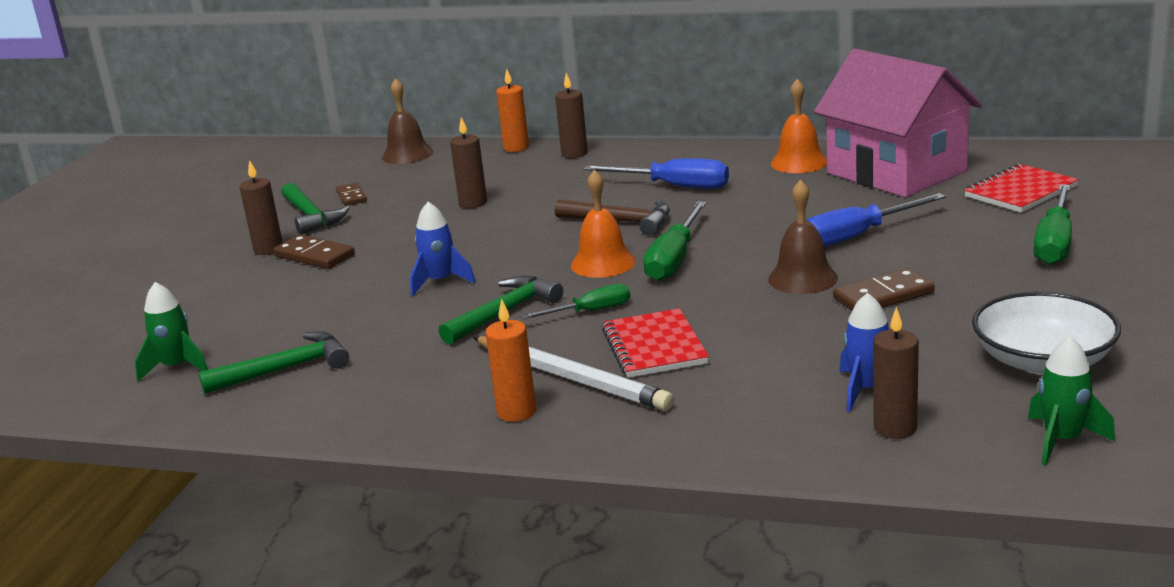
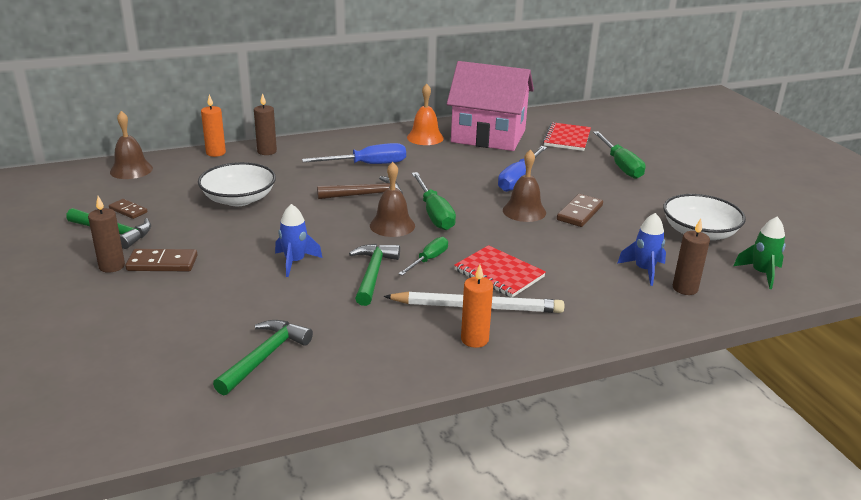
camera: 40 degrees left, 5 degrees up
green rocket [135,282,208,382] -> none
brown candle [450,117,487,208] -> white bowl [198,162,276,206]
orange bell [571,170,636,278] -> brown bell [370,162,415,237]

